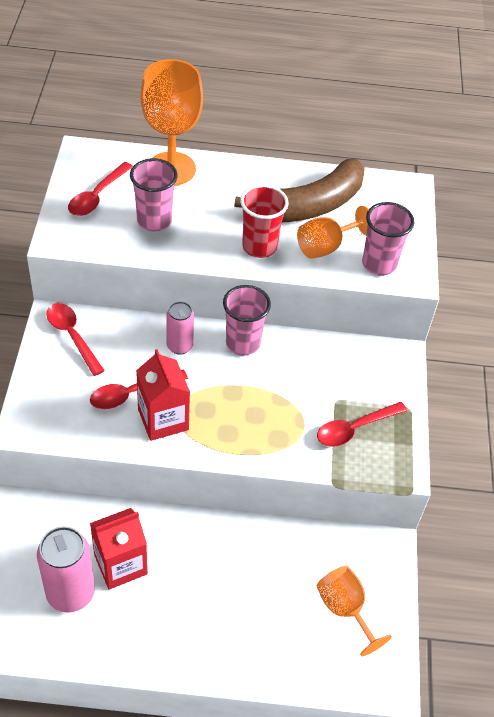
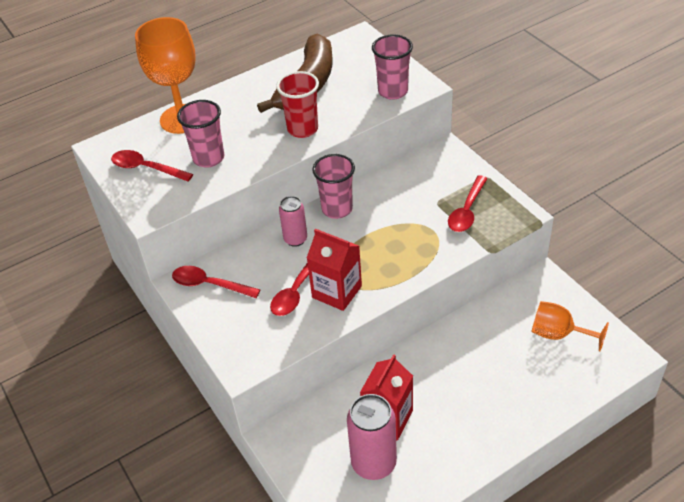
camera: 30 degrees left, 5 degrees down
red spoon [68,162,133,216] -> red spoon turned 120 degrees clockwise [111,150,193,182]
orange goblet [297,206,369,259] -> none

